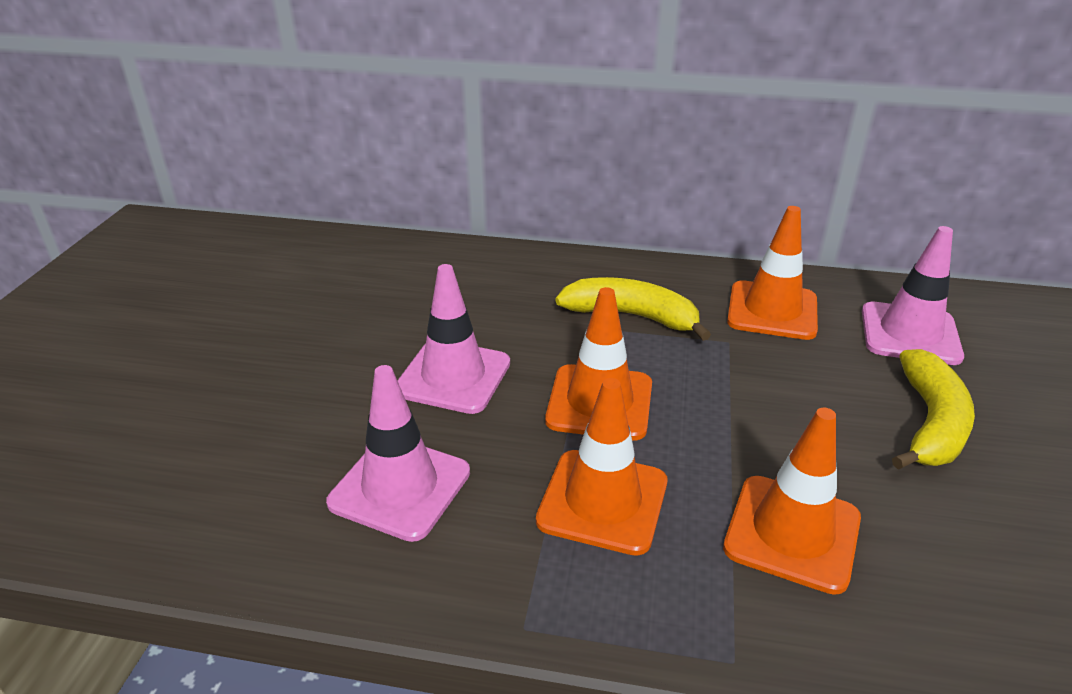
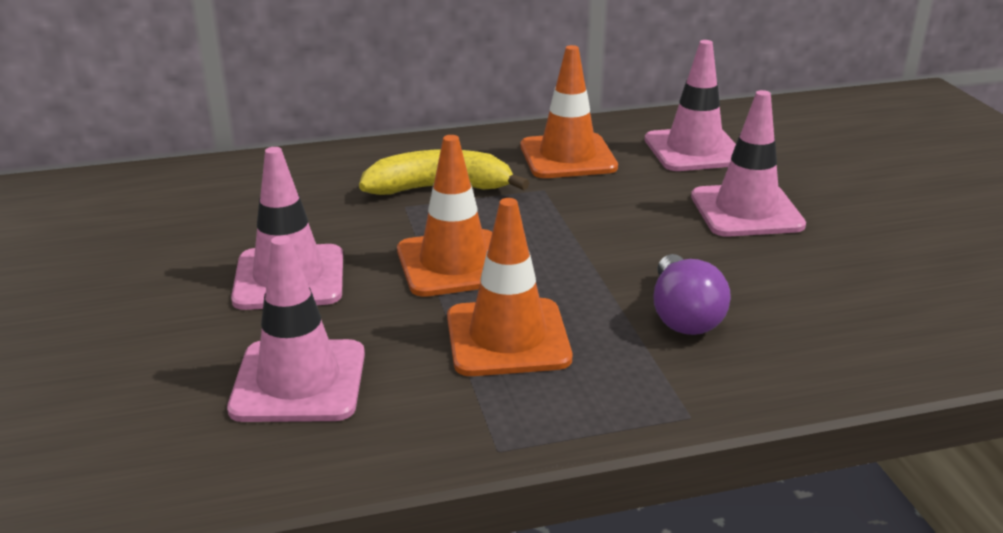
camera: 25 degrees left, 5 degrees down
orange traffic cone [723,408,861,595] -> purple light bulb [653,254,731,335]
yellow banana [892,349,975,470] -> pink traffic cone [691,90,806,237]

